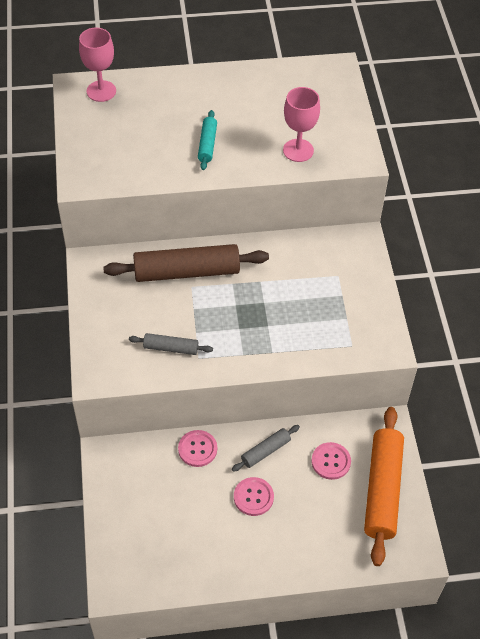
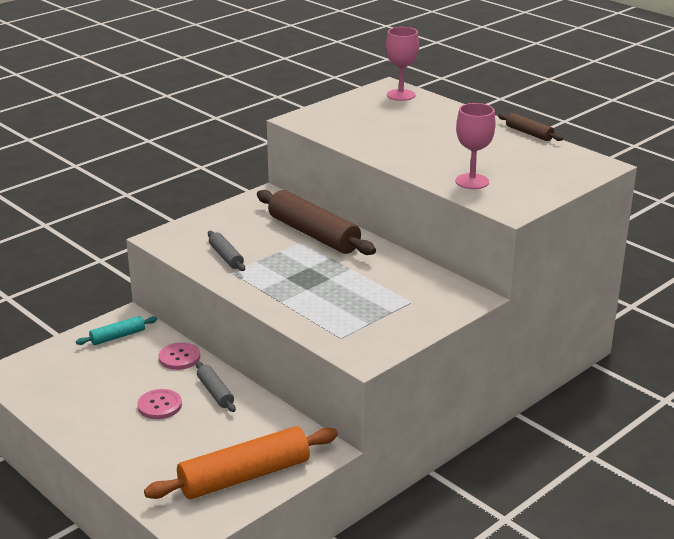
camera: 55 degrees right, 25 degrees down
turquoise rolling pin [198,110,217,170] -> turquoise rolling pin moved to [76,316,157,345]
grey rolling pin [232,425,300,472] -> grey rolling pin turned 45 degrees clockwise [196,362,236,412]
pink button [311,442,351,480] -> none
none -> brown rolling pin [498,113,563,141]

